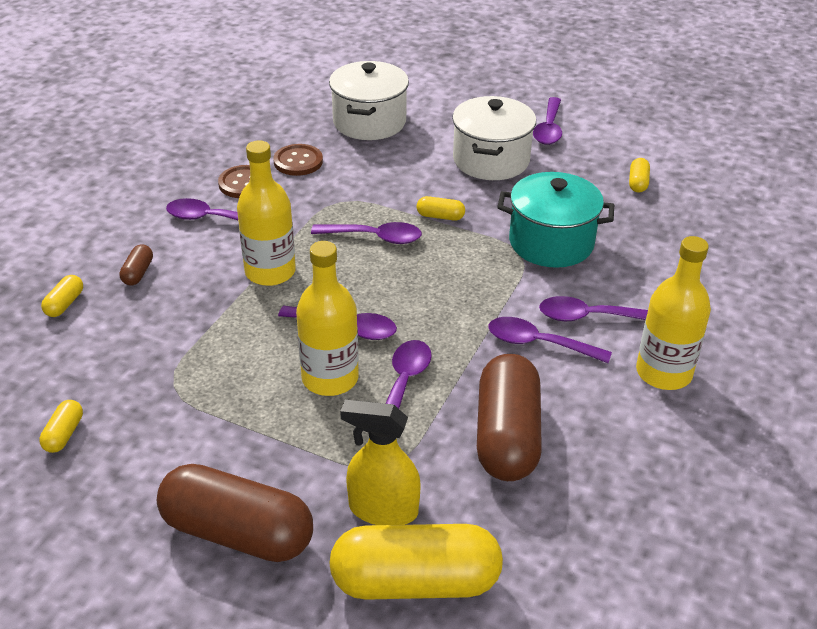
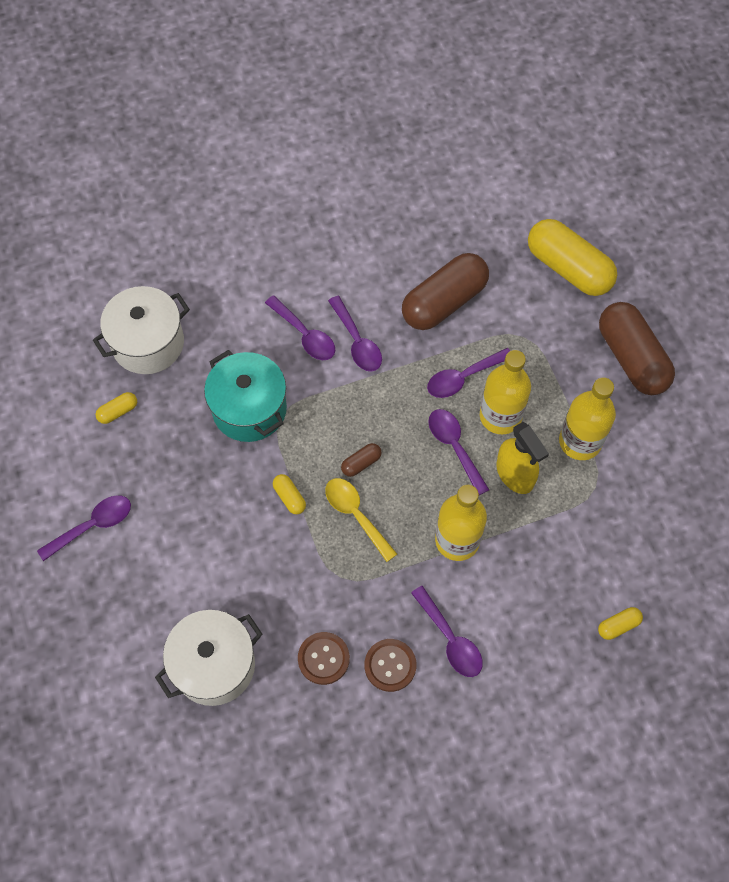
camera: 135 degrees left, 25 degrees up
yellow capsule [39,400,83,453] -> none
brown capsule [119,244,153,286] -> brown capsule moved to [341,443,382,477]
purple spoon [311,222,422,244] -> yellow spoon [325,478,397,562]
yellow spray bottle [340,400,421,525] -> yellow spray bottle moved to [496,422,549,494]
white pot [452,96,536,180] -> white pot moved to [93,286,190,374]
yellow bottle [636,236,711,390] -> yellow bottle moved to [559,377,616,460]

